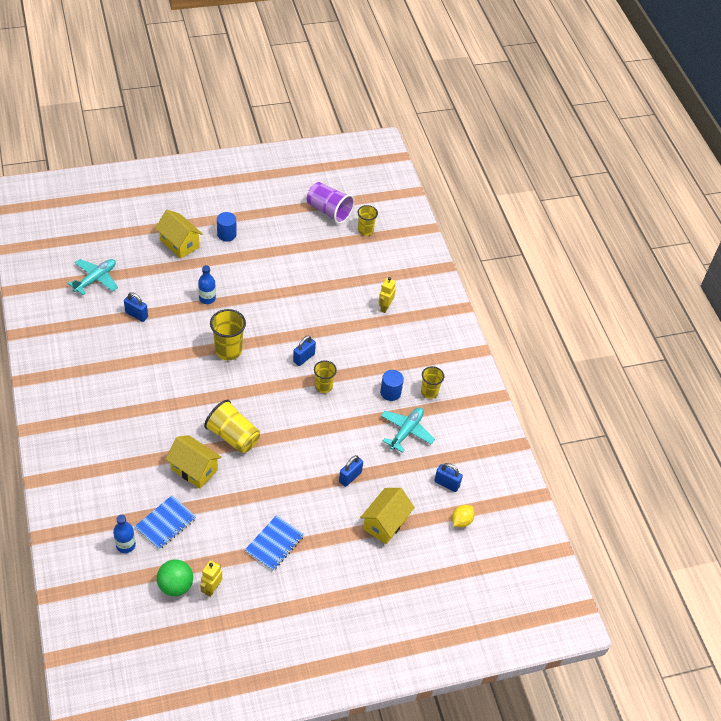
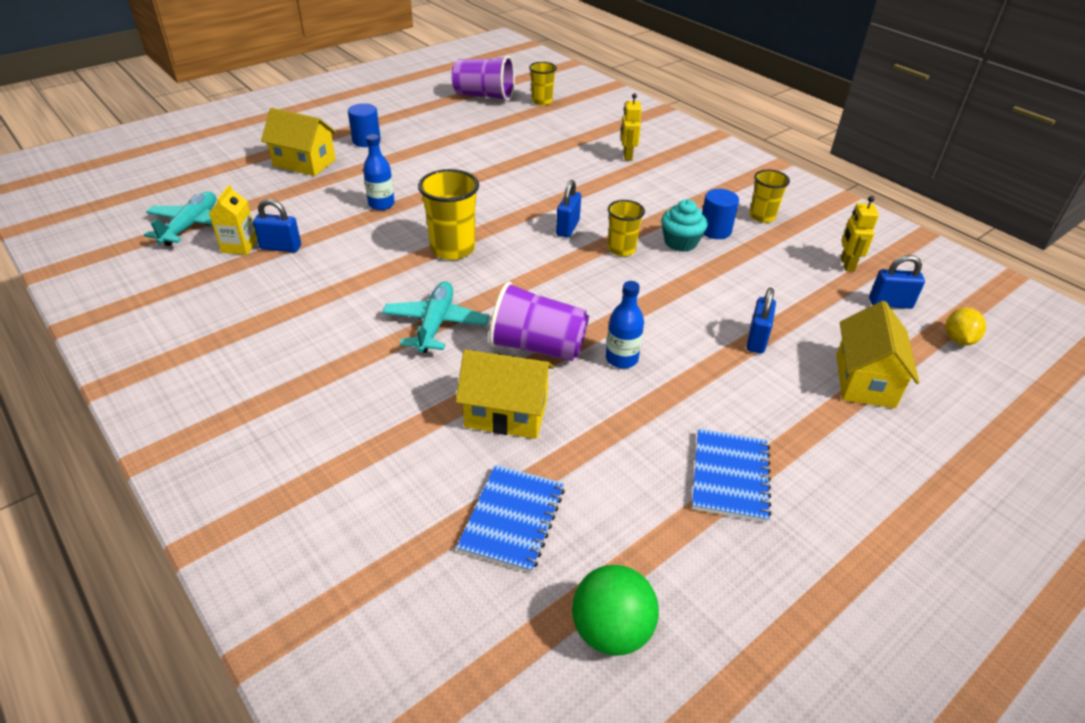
camera: 20 degrees left, 10 degrees down
blue bottle [113,515,136,553] -> blue bottle moved to [606,281,644,368]
yellow robot [200,561,222,597] -> yellow robot moved to [841,196,879,272]
yellow cup [204,400,260,453] -> purple cup [489,281,589,361]
turquoise plane [381,407,435,453] -> turquoise plane moved to [382,281,489,353]
none -> yellow carton [209,185,257,255]
none -> turquoise cupcake [661,199,708,252]

